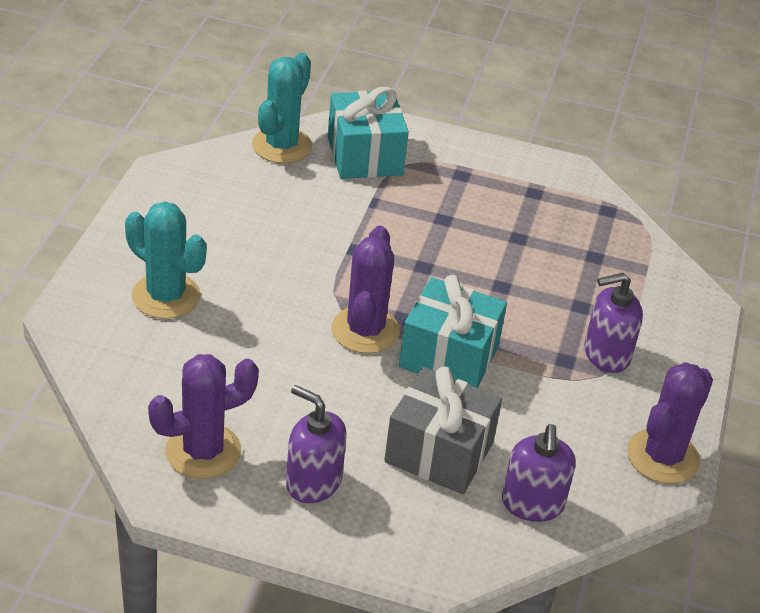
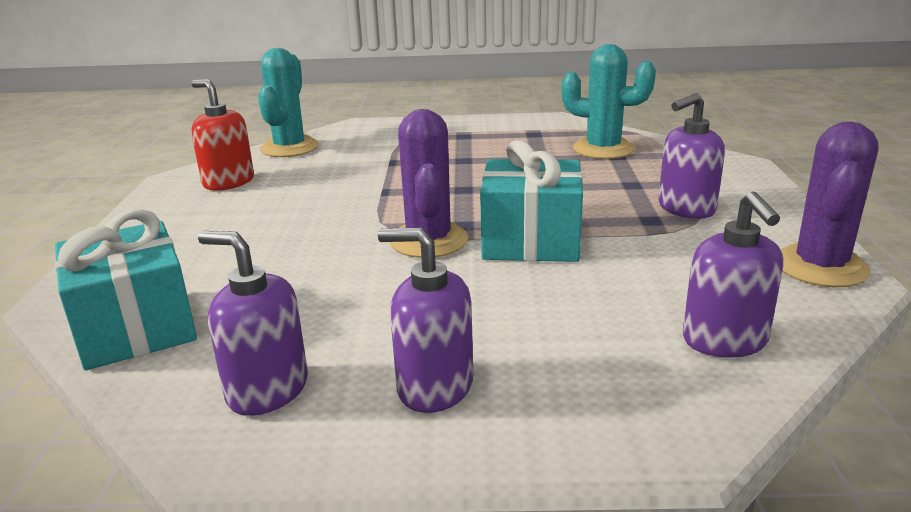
camera: 10 degrees left, 15 degrees down
turquoise cactus [125,201,207,319] -> turquoise cactus moved to [561,44,656,159]
purple cactus [148,354,259,479] -> purple soap dispenser [198,231,308,416]
turquoise gift [328,87,409,179] -> turquoise gift moved to [55,209,197,370]
grey gift [384,366,502,494] -> none
none -> red soap dispenser [191,79,254,191]

